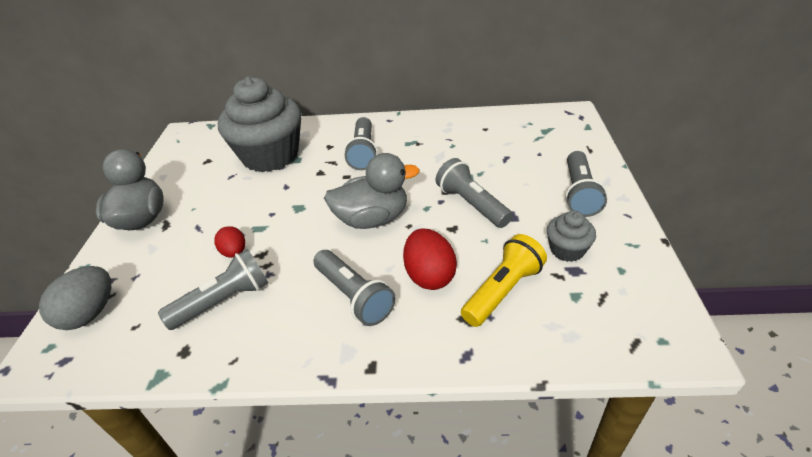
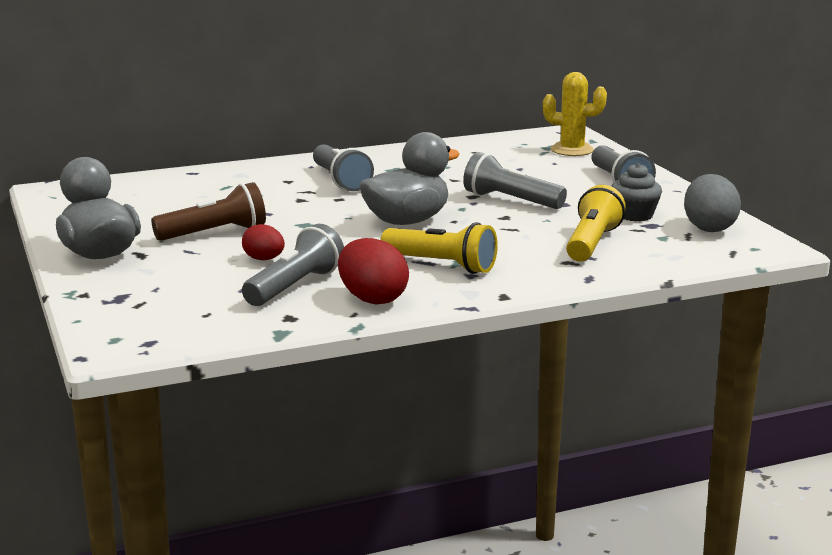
camera: 25 degrees left, 20 degrees down
grey egg [39,266,111,330] -> grey egg moved to [684,174,741,232]
grey cupcake [218,77,301,172] -> none
grey flashlight [313,250,396,326] -> yellow flashlight [381,222,498,274]
red egg [403,228,457,290] -> red egg moved to [338,238,409,305]
none -> brown flashlight [151,182,266,241]
none -> yellow cactus [543,72,607,156]

